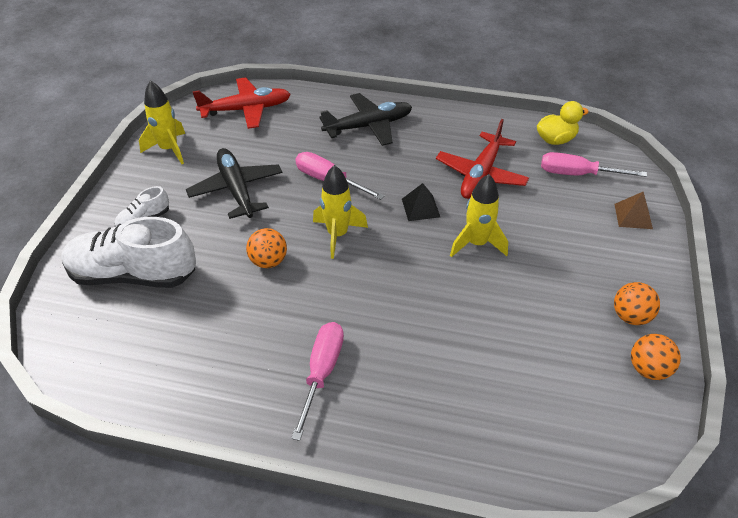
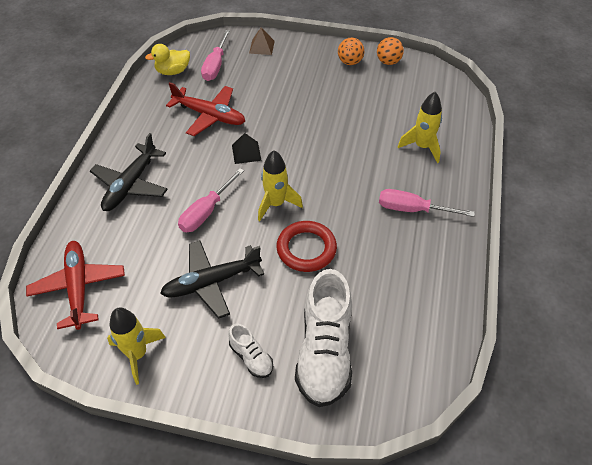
camera: 90 degrees left, 5 degrees up
orange ball [246,228,287,268] -> red ring [276,221,337,272]
black plane [319,93,412,146] -> black plane turned 135 degrees counterclockwise [90,133,168,211]
yellow rocket [450,174,508,257] -> yellow rocket moved to [398,92,442,163]
yellow duck [537,101,589,145] -> yellow duck turned 90 degrees counterclockwise [145,44,190,75]

